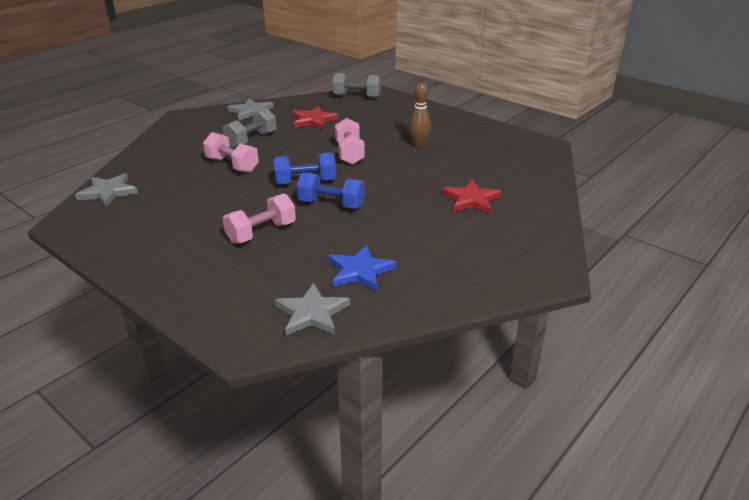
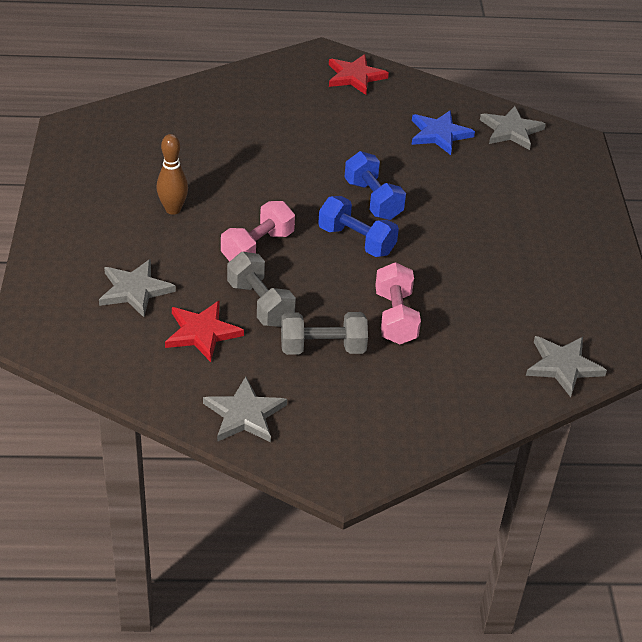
camera: 135 degrees left, 10 degrees up
pink dumbbell [223,193,296,244] -> none
grey dumbbell [332,73,381,98] -> grey dumbbell moved to [227,252,296,327]
red star [442,180,502,214] -> red star moved to [329,54,389,95]
none -> grey star [99,259,176,317]

